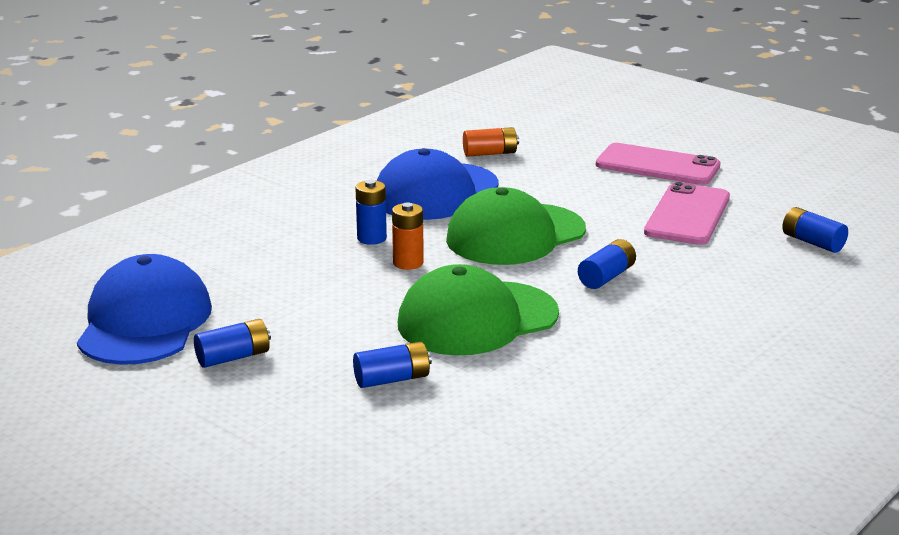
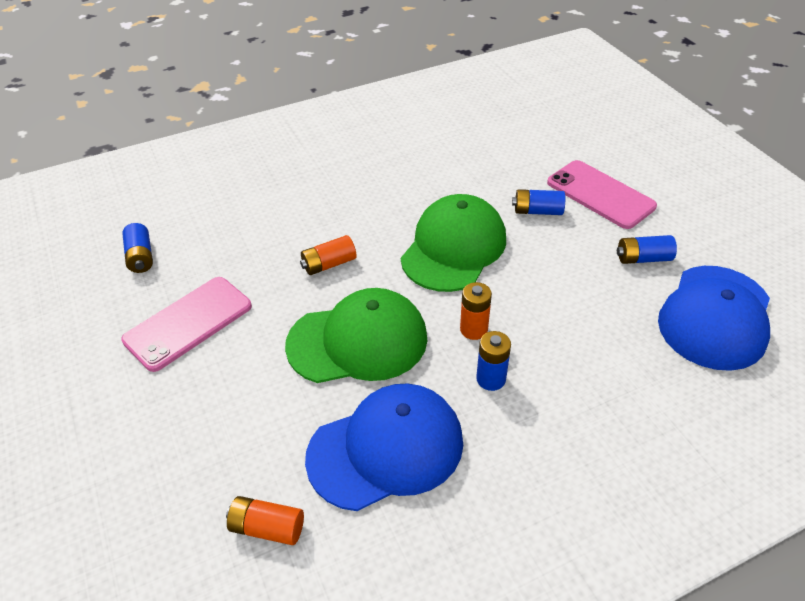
camera: 155 degrees left, 20 degrees up
green cap [398,264,559,355] -> green cap turned 60 degrees counterclockwise [401,194,506,292]
blue battery [578,239,636,289] -> orange battery [300,235,357,275]
pink phone [596,143,720,185] -> pink phone moved to [547,160,657,229]

